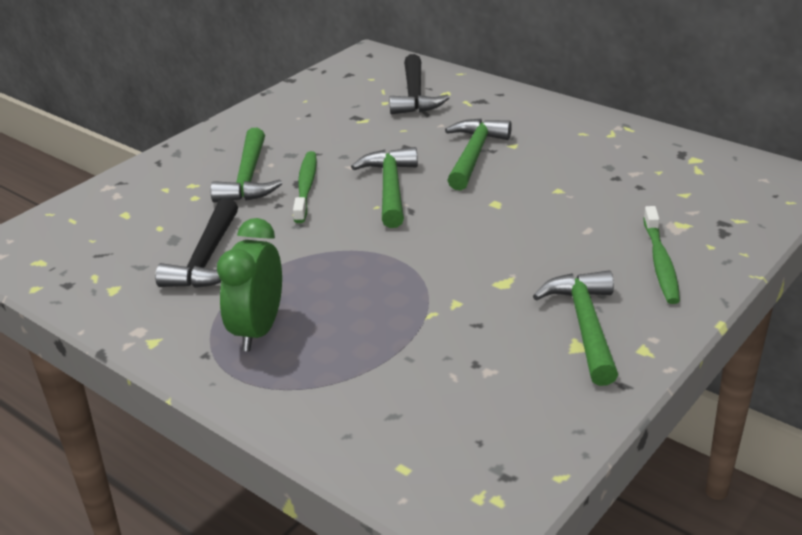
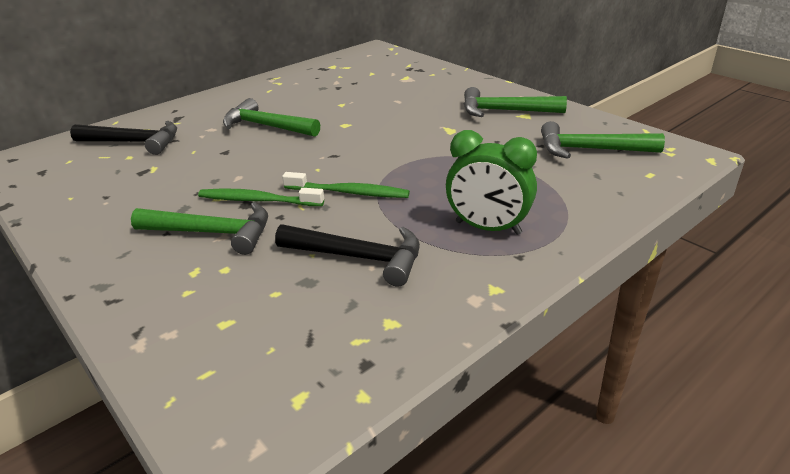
camera: 80 degrees left, 0 degrees up
green hammer [351,147,418,228] -> green hammer moved to [541,121,665,159]
green toothbrush [643,206,680,304] -> green toothbrush moved to [282,172,410,198]

